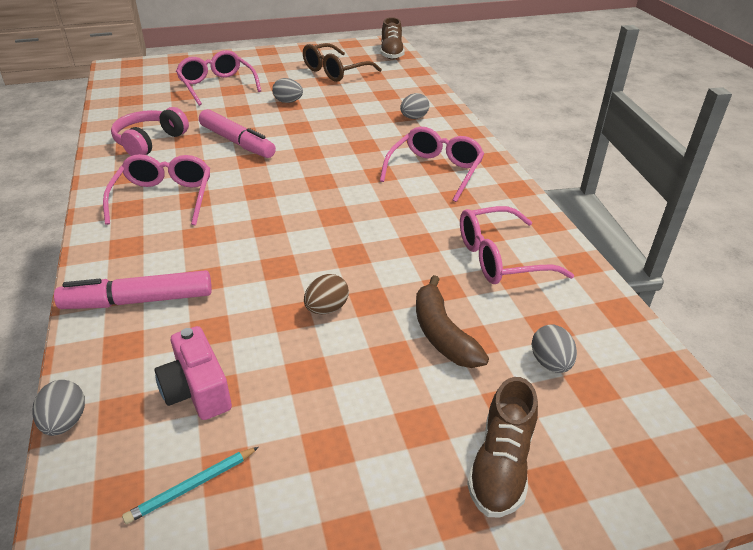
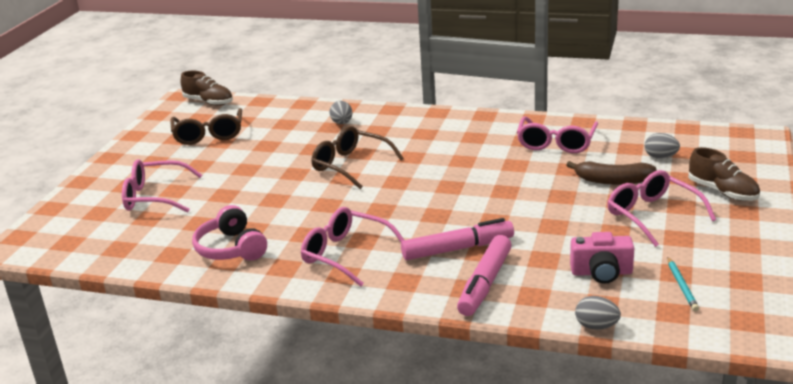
camera: 55 degrees left, 10 degrees down
pink marker [199,109,276,158] -> pink marker moved to [401,218,514,260]
grey egg [272,78,303,103] -> none
brown egg [304,274,349,314] -> none
pink glasses [380,127,484,202] -> pink glasses moved to [607,170,716,247]
none -> brown glasses [311,126,404,189]

